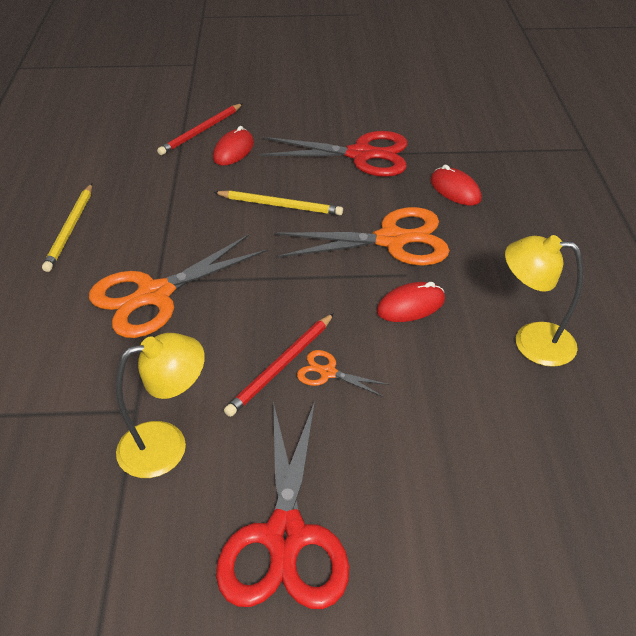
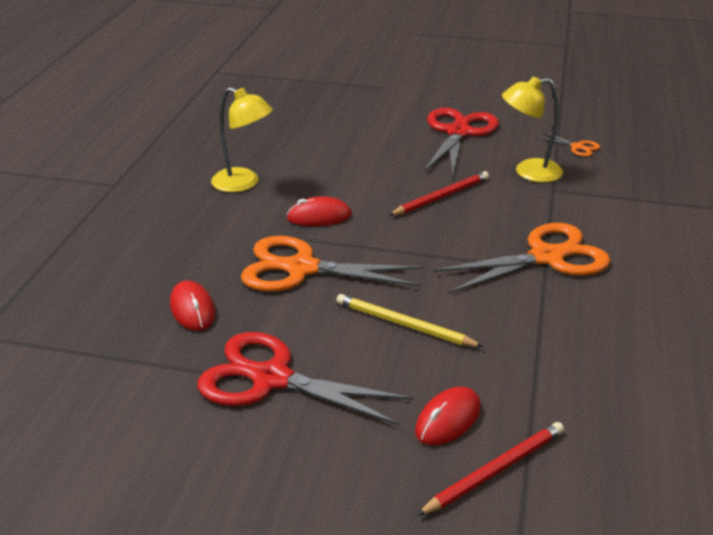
camera: 165 degrees left, 10 degrees down
yellow pencil [42,184,92,272] -> none
orange scissors [297,350,389,397] -> orange scissors moved to [536,131,600,157]

